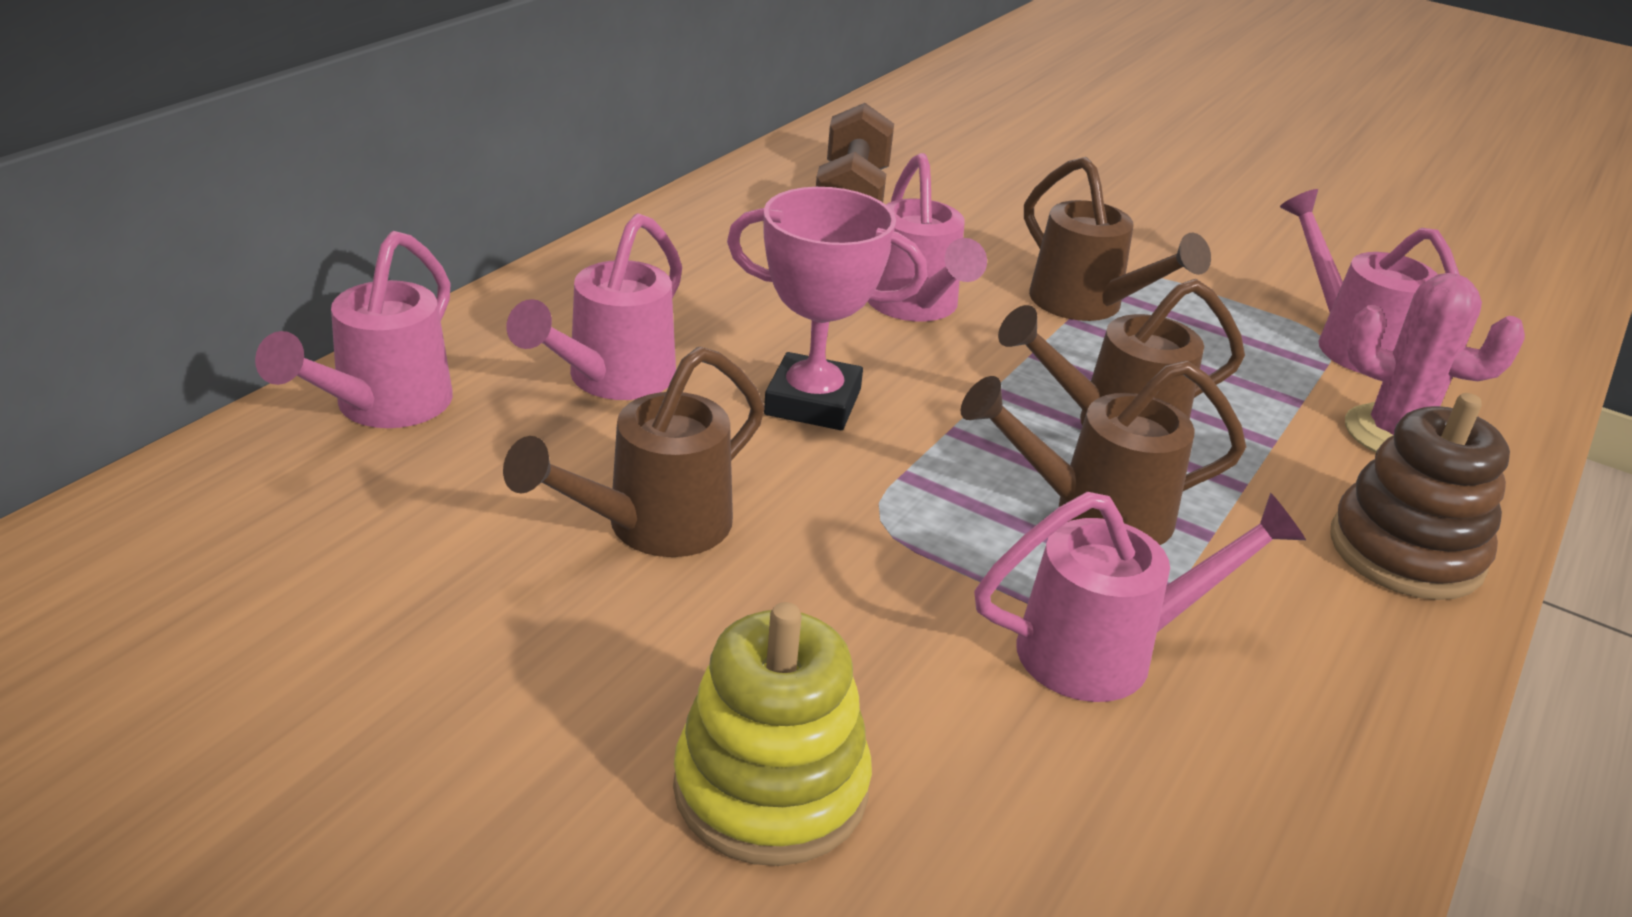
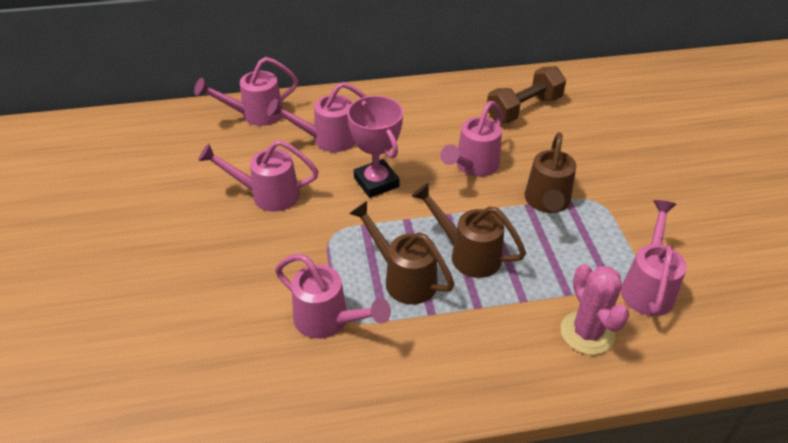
camera: 50 degrees right, 10 degrees up
brown watering can [503,347,765,557] -> pink watering can [198,140,319,212]
yellow stacking toy [673,602,872,866] -> none
brown stacking toy [1330,393,1510,600] -> none

